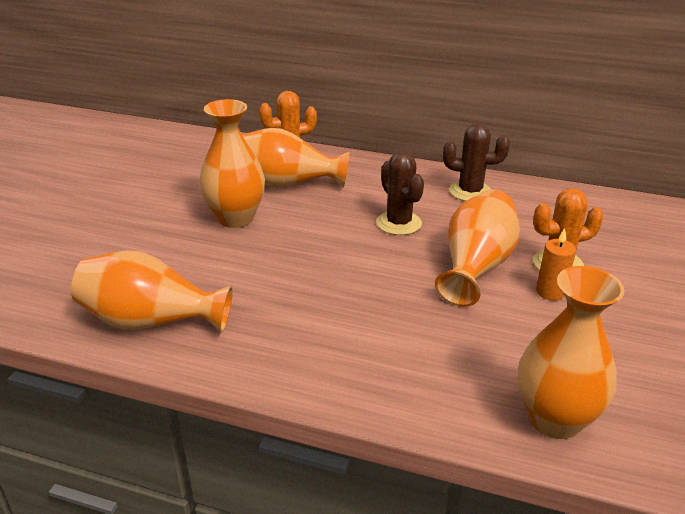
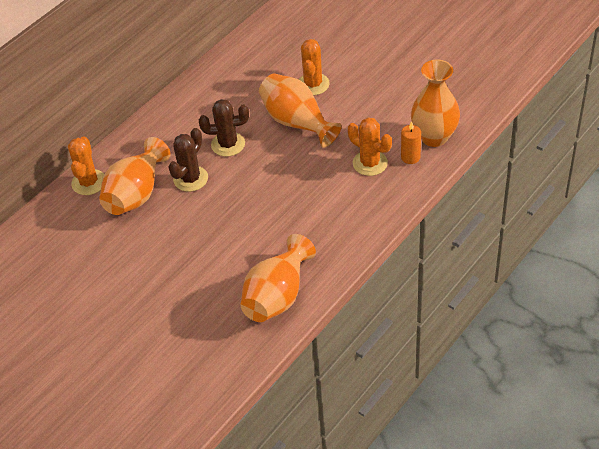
camera: 65 degrees left, 15 degrees up
orange vase [199,99,265,228] -> none
brown cactus [443,123,510,201] -> brown cactus moved to [169,128,208,192]
orange candle [536,228,576,300] -> orange candle moved to [401,121,421,164]
none -> orange cactus [348,117,392,176]

